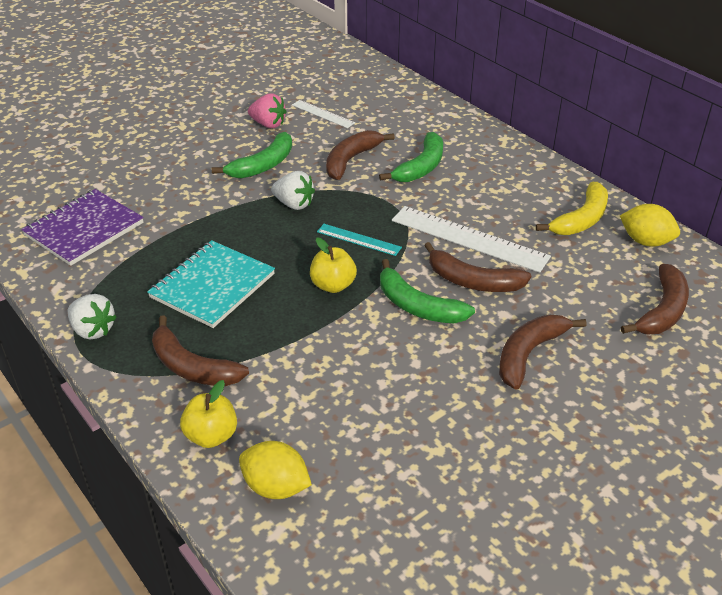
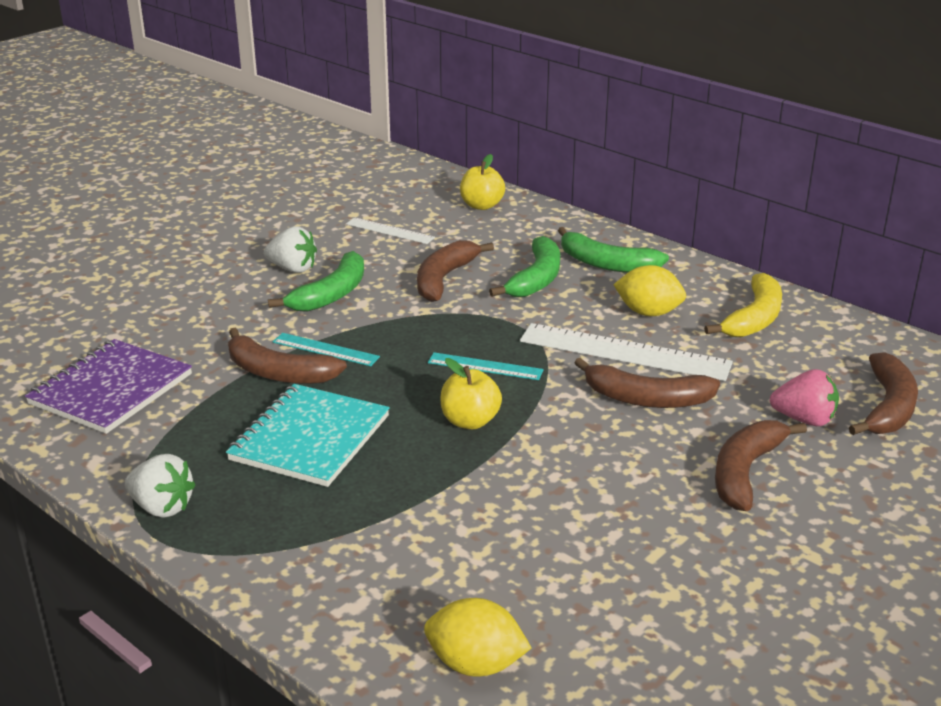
camera: 10 degrees left, 10 degrees down
brown banana [152,315,249,386] -> brown banana moved to [228,328,347,384]
yellow apple [180,380,237,448] -> yellow apple moved to [460,154,505,210]
pink strawberry [248,93,287,128] -> pink strawberry moved to [770,369,839,426]
white strawberry [271,171,315,210] -> white strawberry moved to [264,226,317,273]
green banana [380,259,475,323] -> green banana moved to [558,227,669,273]
yellow lemon [620,204,680,247] -> yellow lemon moved to [613,265,686,316]
none -> turquoise ruler [273,333,380,366]

